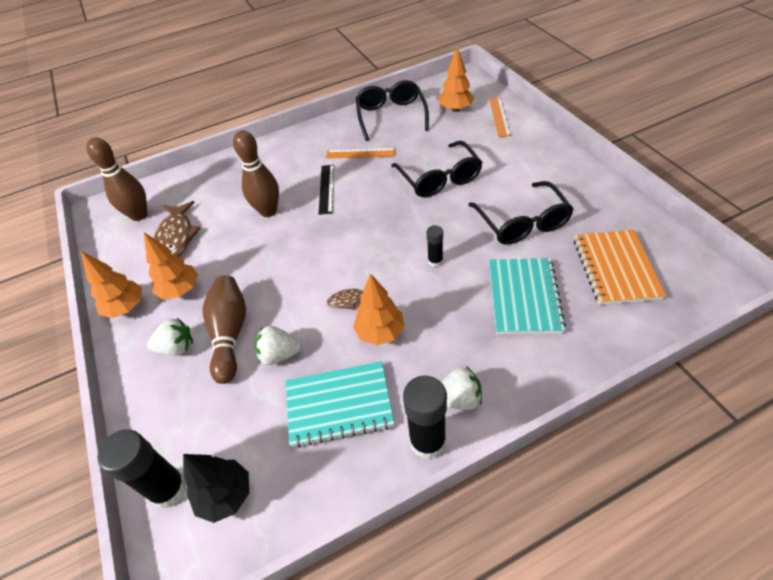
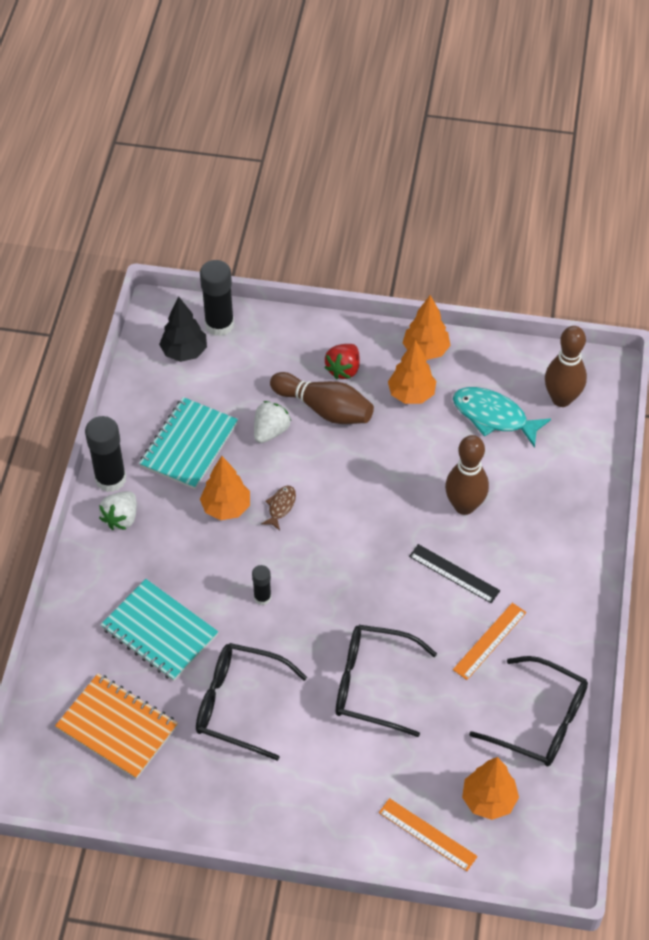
camera: 120 degrees right, 5 degrees up
white strawberry [147,318,193,356] -> red strawberry [324,344,360,380]
brown fish [154,201,200,257] -> turquoise fish [453,387,551,448]

